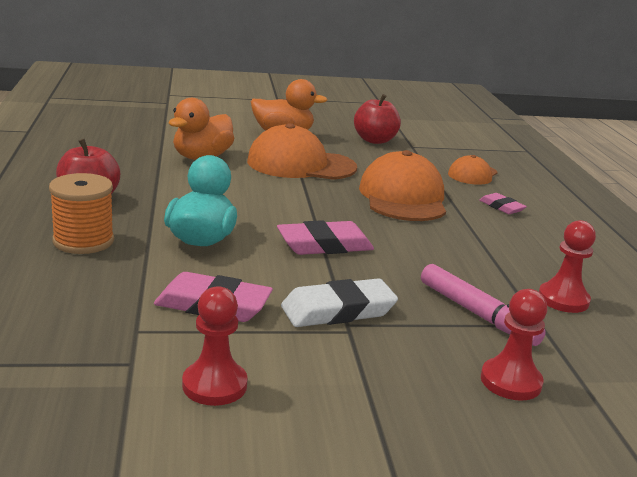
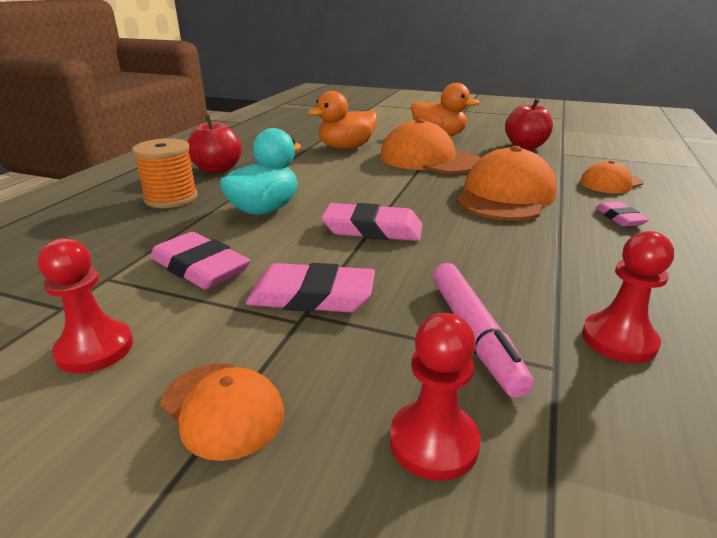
camera: 30 degrees right, 5 degrees up
white eraser [281,278,398,327] -> pink eraser [246,263,375,312]
none -> orange cap [160,363,284,461]

